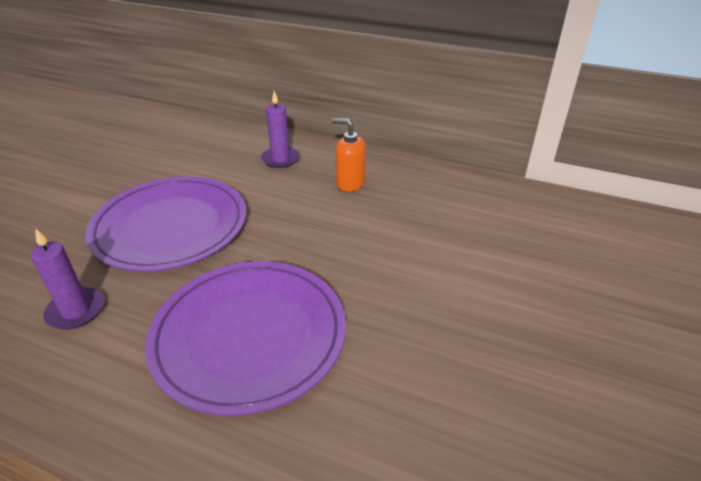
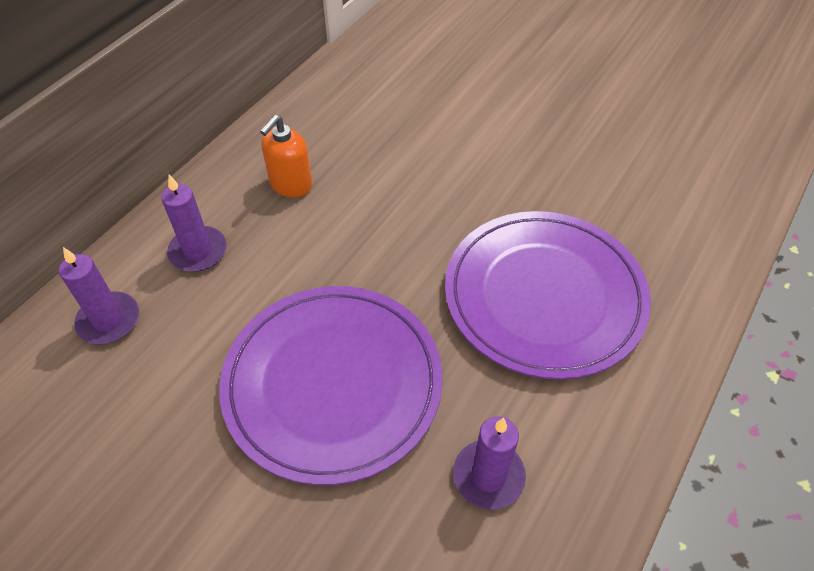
camera: 80 degrees left, 15 degrees up
none -> purple candle [59,247,139,344]

